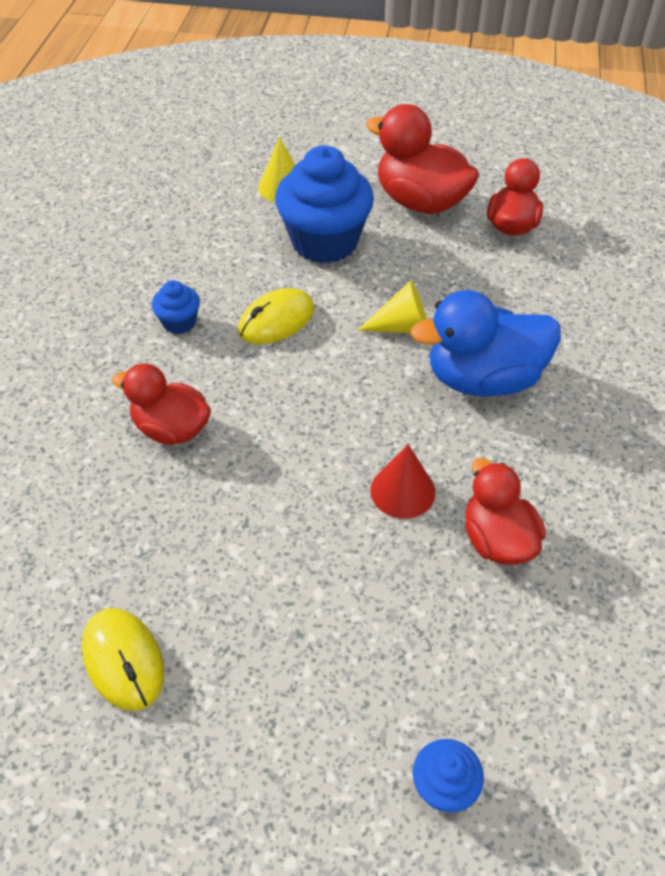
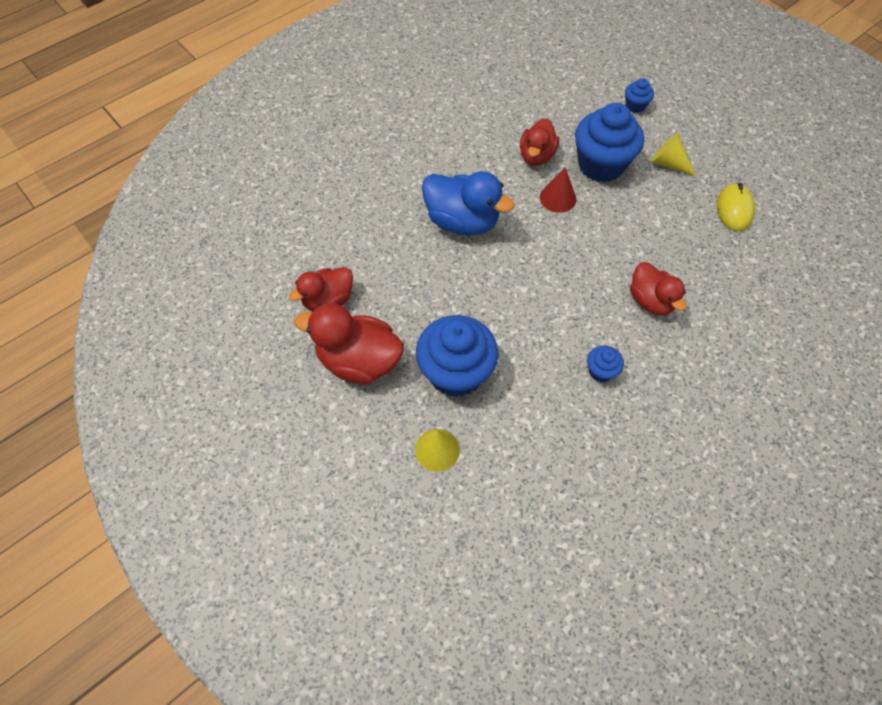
camera: 140 degrees left, 10 degrees up
yellow mouse [238,288,314,344] -> none
yellow cone [358,280,427,333] -> yellow cone moved to [651,133,696,176]
red duck [366,104,479,214] -> red duck turned 120 degrees clockwise [294,303,404,385]
none -> blue cupcake [575,103,644,183]

